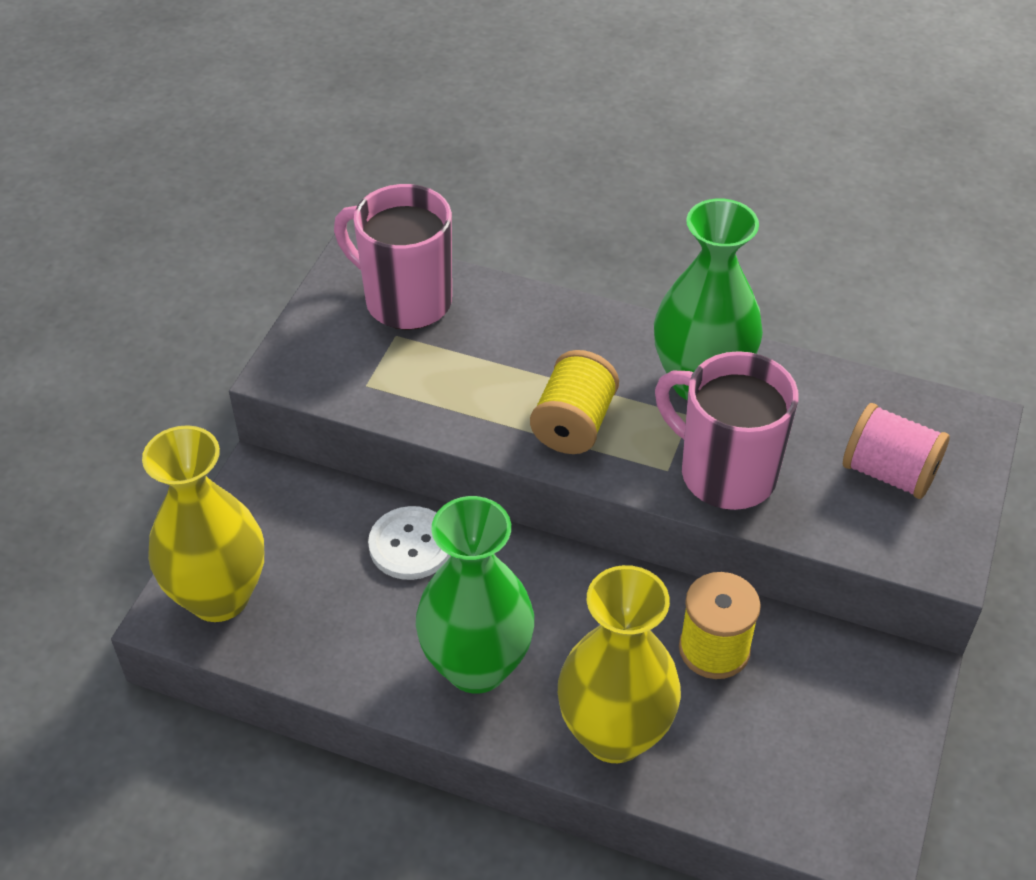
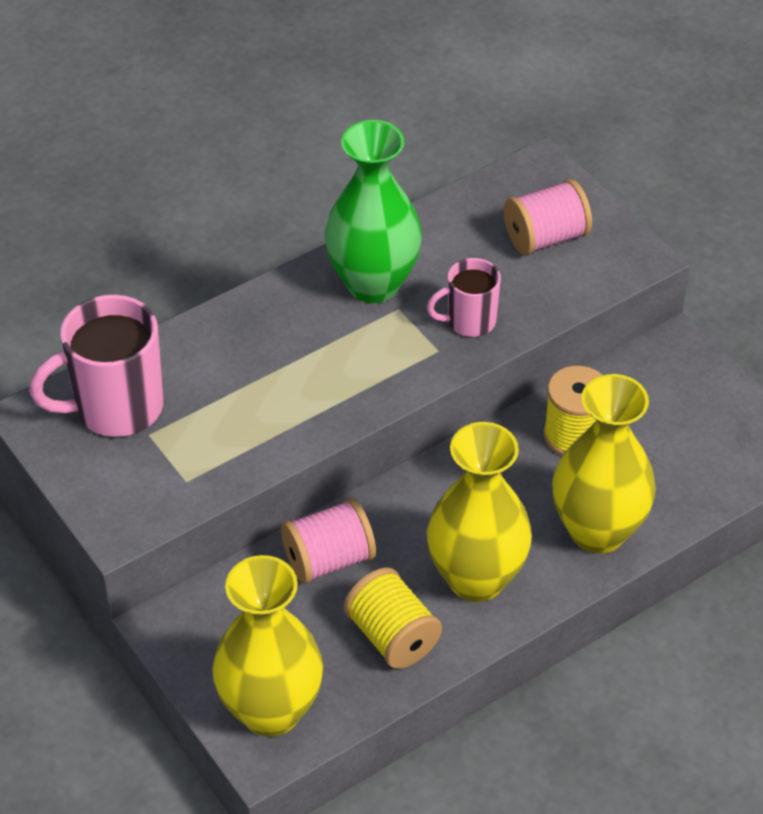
camera: 55 degrees left, 0 degrees up
white button [368,506,450,580] -> pink spool [281,498,376,584]
green vase [416,496,534,694] -> yellow vase [427,422,532,602]
yellow spool [530,350,619,454] -> yellow spool moved to [344,567,442,669]
pink mug [655,351,798,510] -> pink mug [427,258,501,337], size x0.58

